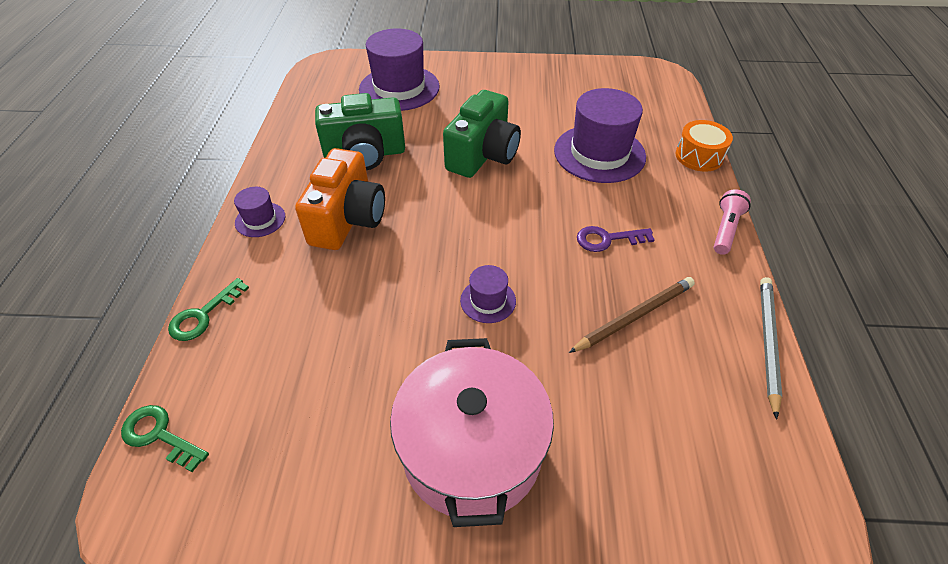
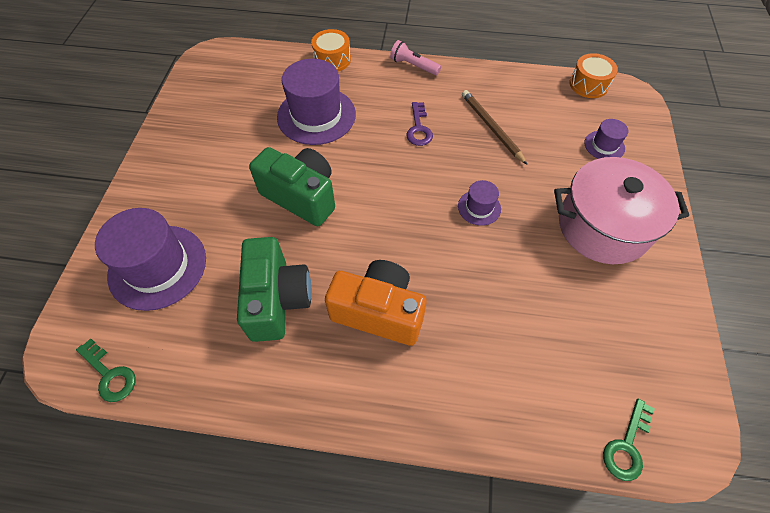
camera: 85 degrees left, 10 degrees up
green key [168,278,249,341] -> green key moved to [76,338,136,402]
purple hat [234,187,285,237] -> purple hat moved to [584,119,628,159]
grey pencil [760,277,782,419] -> none
none -> orange drum [569,53,618,98]

